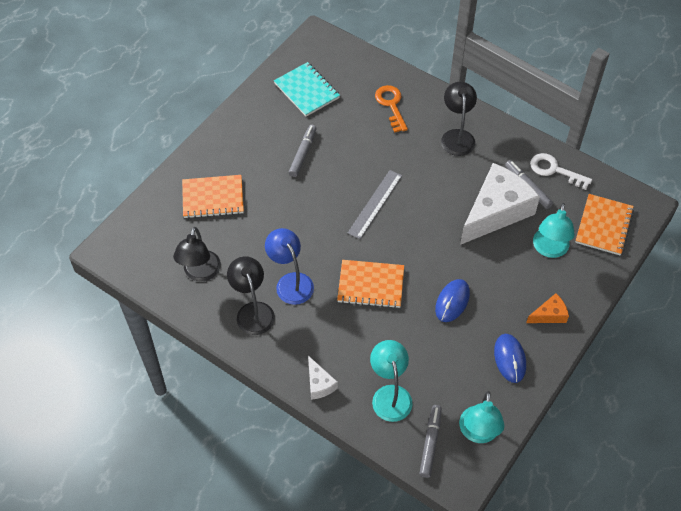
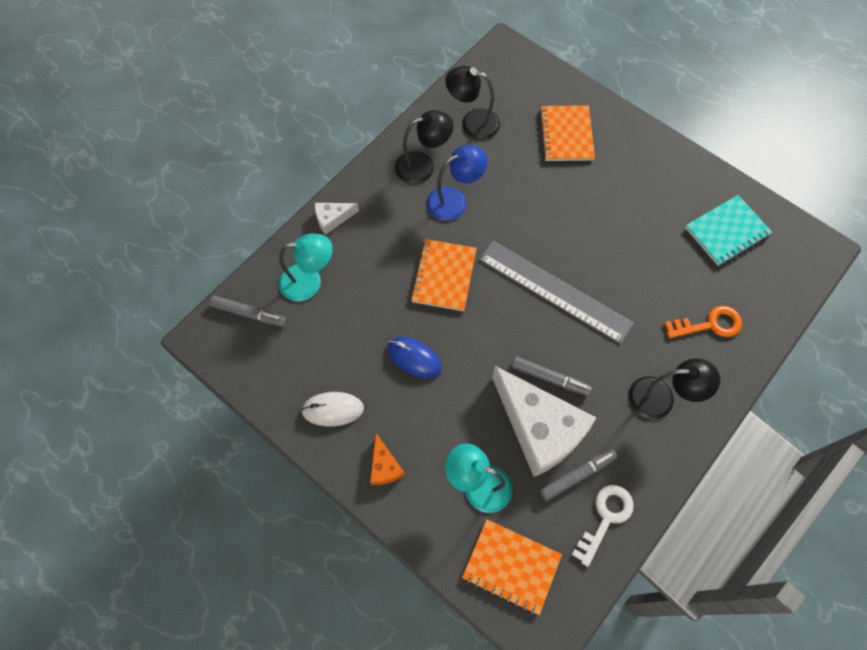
camera: 95 degrees right, 10 degrees up
grey marker [289,125,317,177] -> grey marker moved to [512,356,592,396]
grey ruler [348,170,402,239] -> grey ruler [479,241,634,344], size x1.56
turquoise lamp [459,391,505,443] -> none
blue mouse [494,334,526,383] -> white mouse [301,392,364,427]

